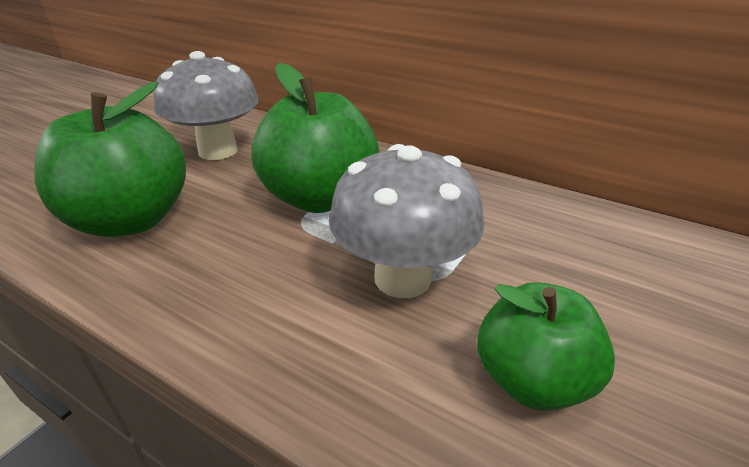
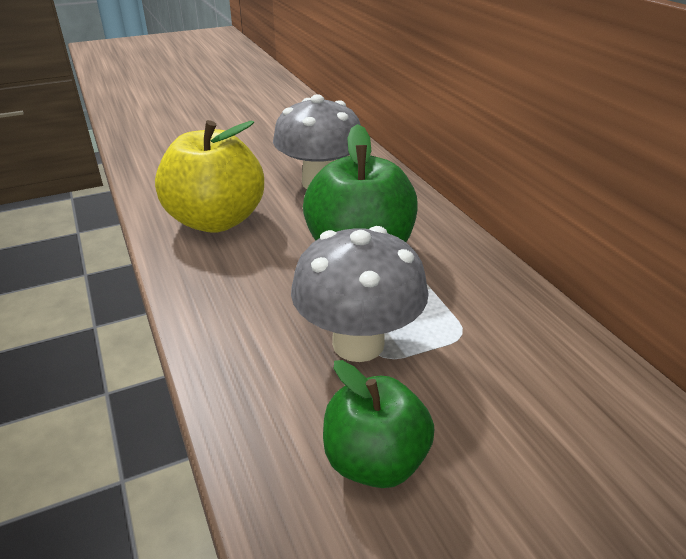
camera: 35 degrees right, 0 degrees up
green apple [34,81,186,237] -> yellow apple [155,120,264,233]

